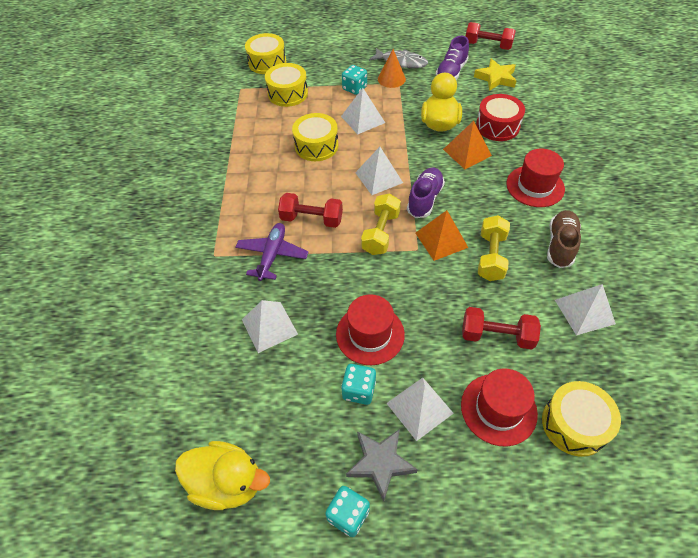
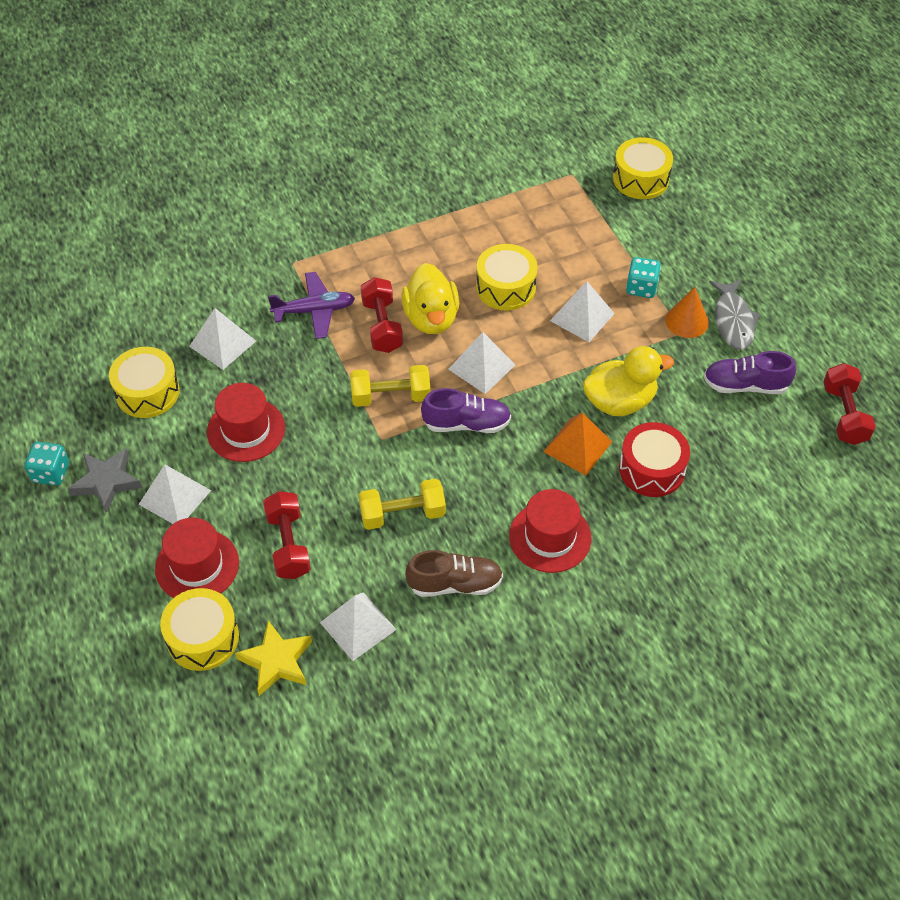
camera: 65 degrees right, 0 degrees up
yellow duck [175,441,270,510] -> yellow duck moved to [401,263,459,334]
yellow drum [265,63,308,107] -> yellow drum moved to [109,347,180,418]
turquoise dice [341,364,376,405] -> none
orange pyramid [415,210,468,261] -> none
yellow star [474,59,517,91] -> yellow star moved to [235,620,312,696]

